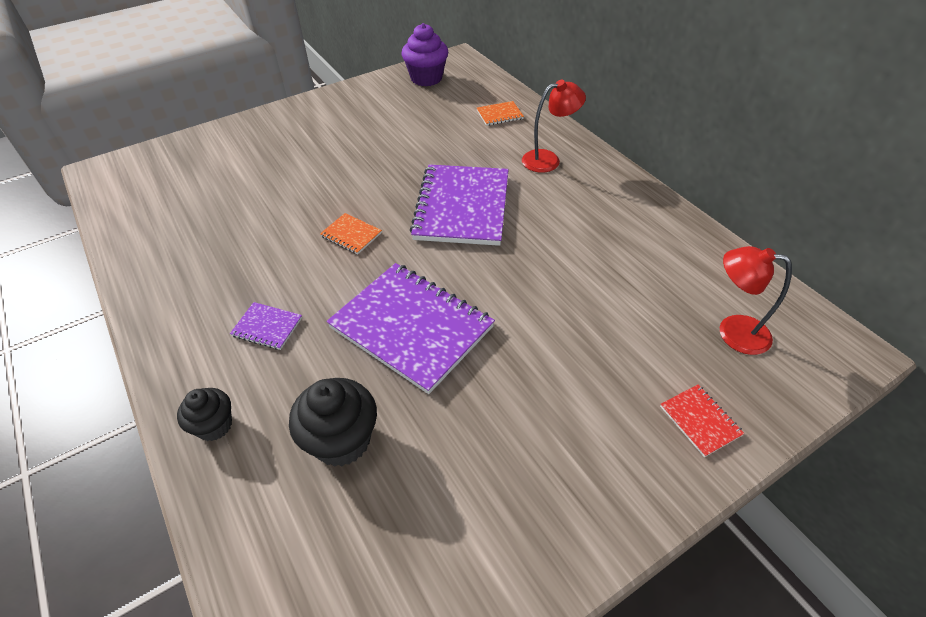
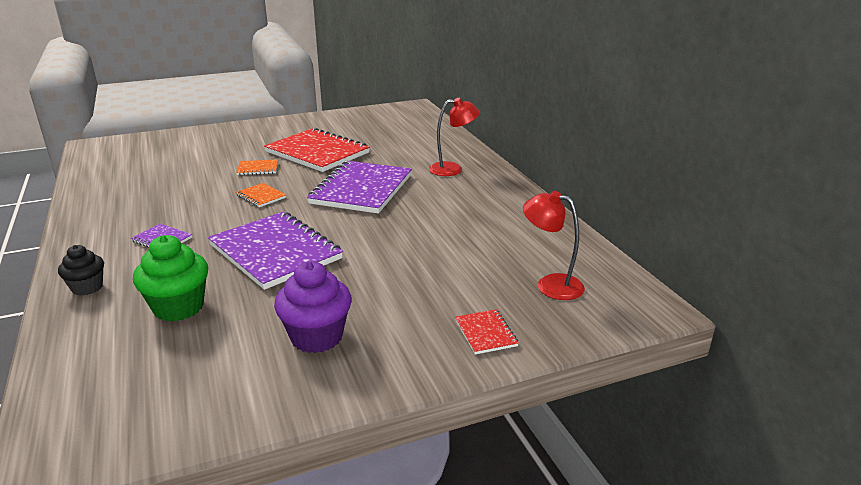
camera: 10 degrees right, 20 degrees down
black cupcake [289,378,377,467] -> green cupcake [133,235,208,322]
purple cupcake [402,23,448,86] -> purple cupcake moved to [274,261,352,353]
orange notebook [477,101,524,126] -> orange notebook moved to [236,159,278,175]
none -> red notebook [264,128,370,172]

